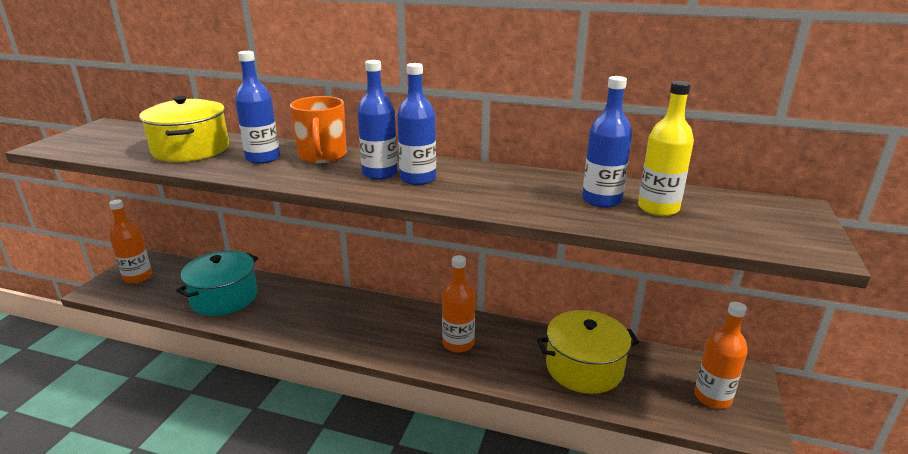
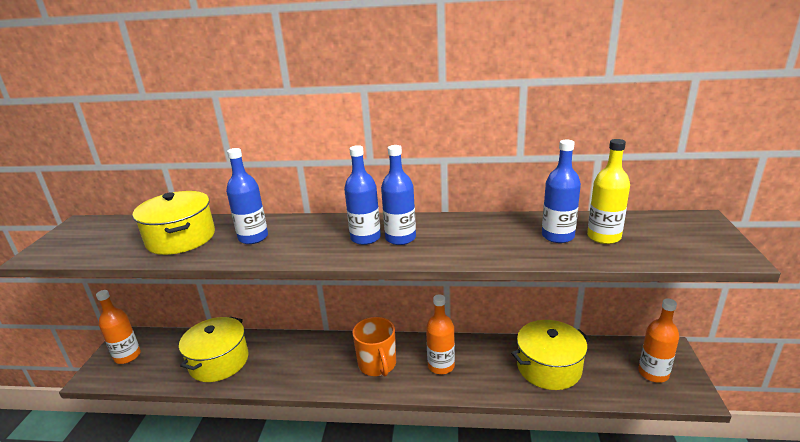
camera: 10 degrees left, 0 degrees up
turquoise pot [176,250,258,316] -> yellow pot [179,317,249,382]
orange mug [290,96,347,163] -> orange mug moved to [352,317,396,376]

